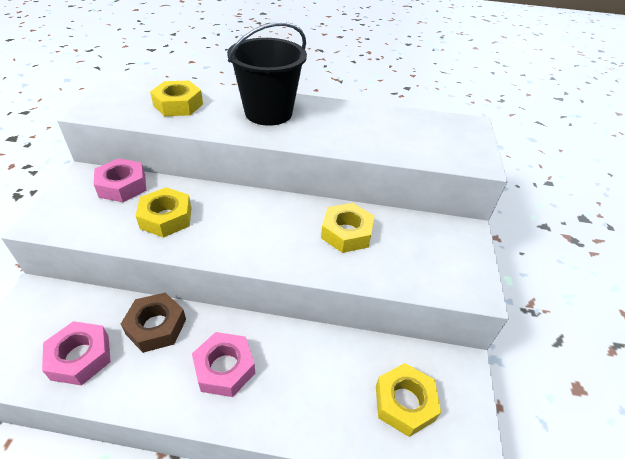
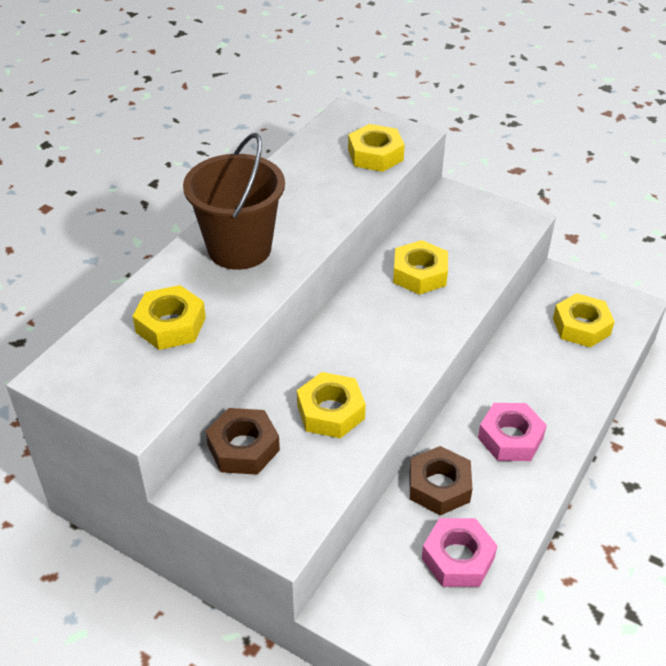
camera: 65 degrees left, 0 degrees up
pink nut [94,158,146,202] -> brown nut [206,408,280,475]
black bucket [227,22,307,126] -> brown bucket [183,133,285,270]
none -> yellow nut [348,124,405,172]

